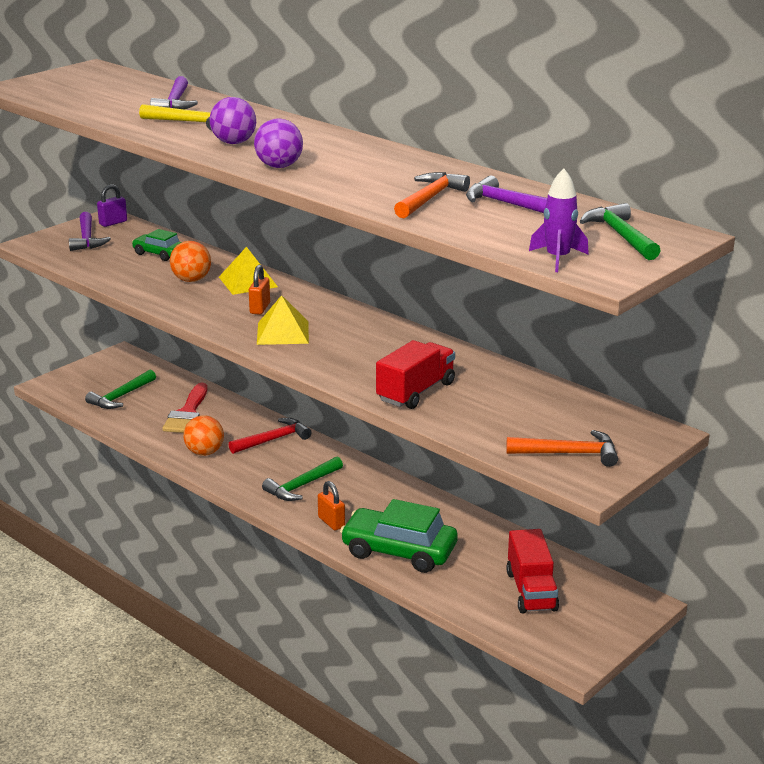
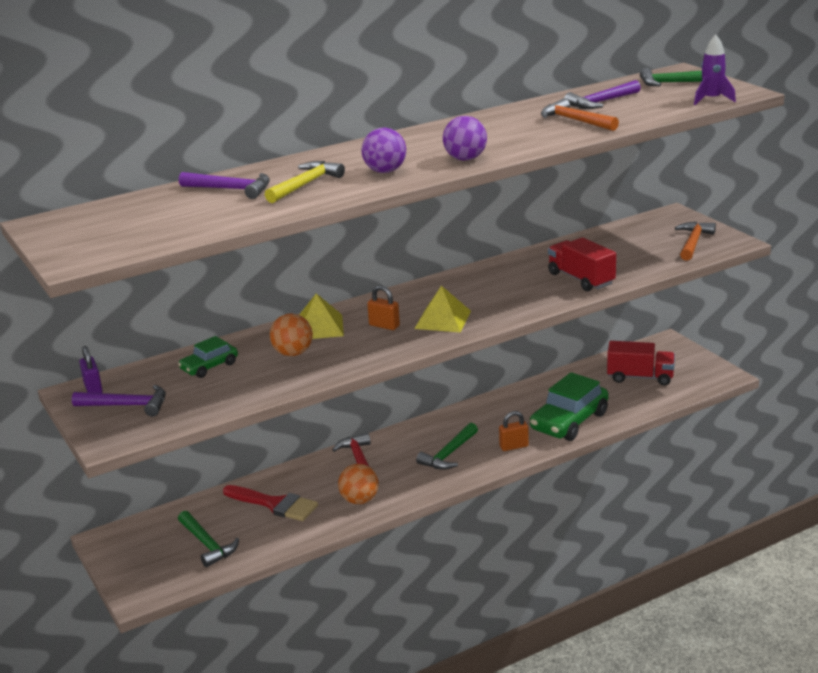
camera: 70 degrees left, 0 degrees up
green hammer [262,457,343,501] -> green hammer turned 60 degrees clockwise [416,423,478,470]

